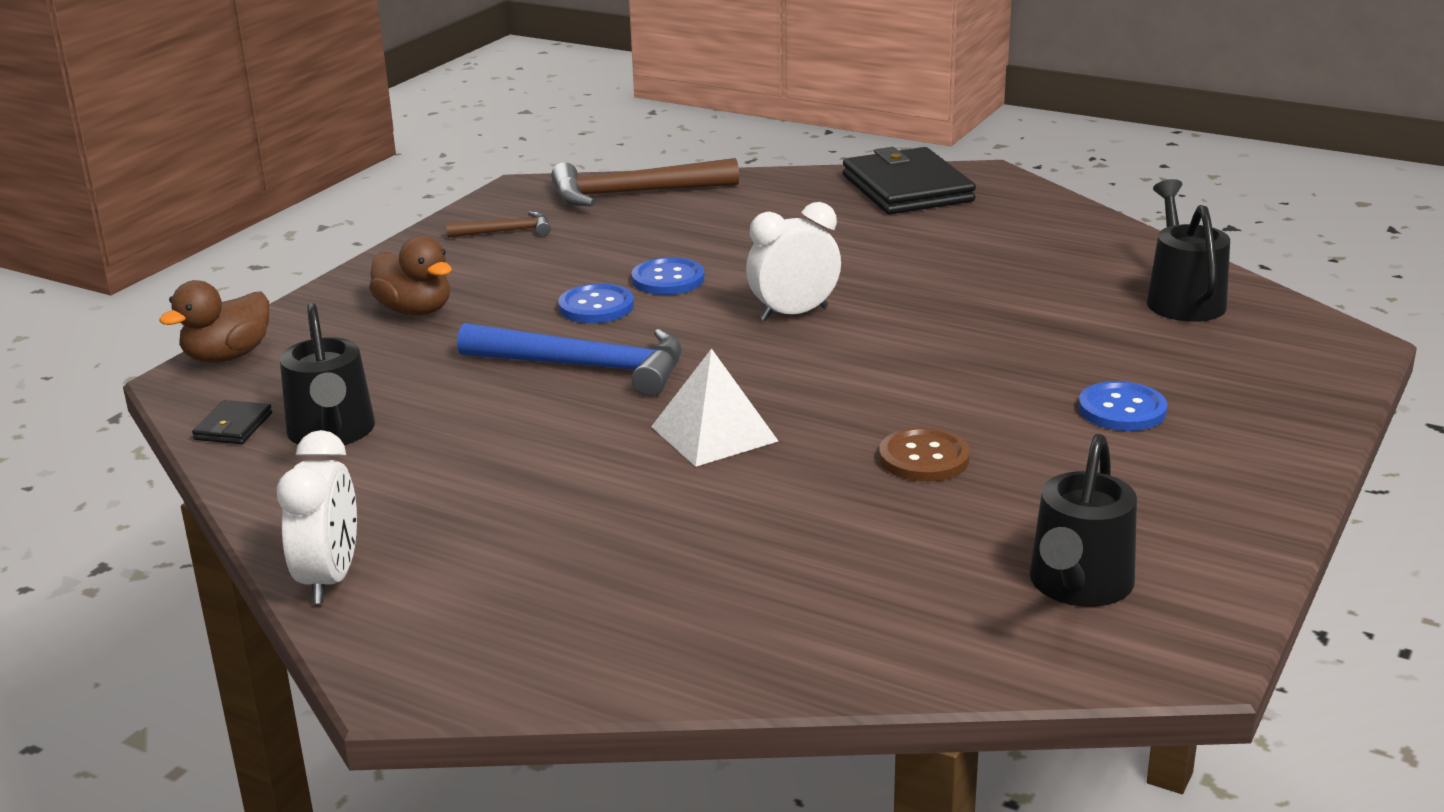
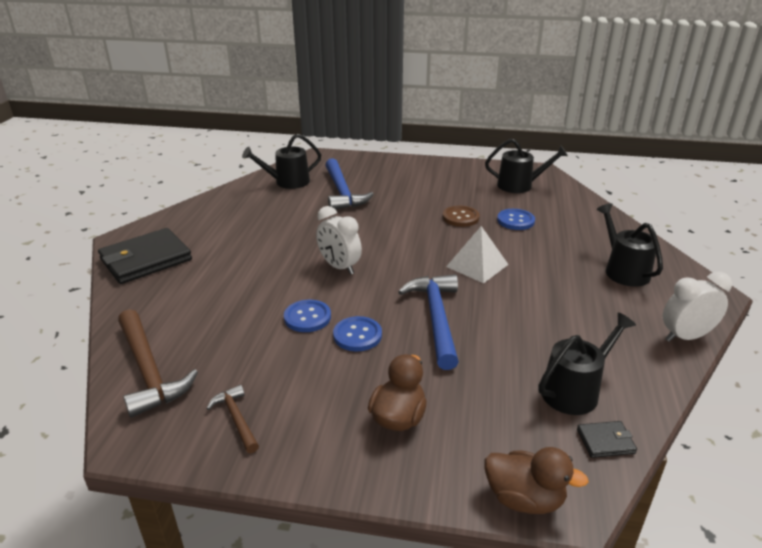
camera: 110 degrees left, 5 degrees up
blue button [1078,381,1167,431] -> blue button moved to [497,209,535,230]
none -> blue hammer [325,158,374,210]
none -> black watering can [597,203,663,287]

